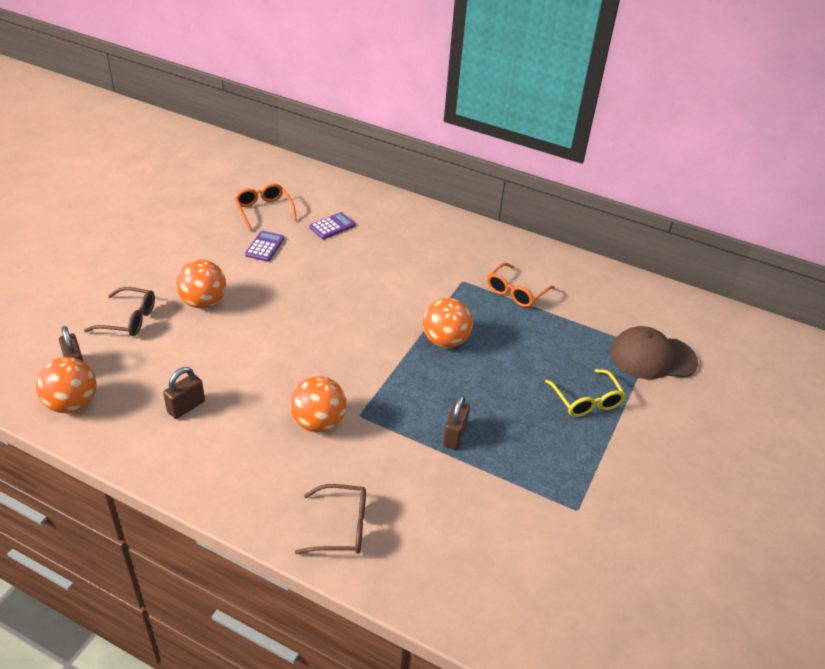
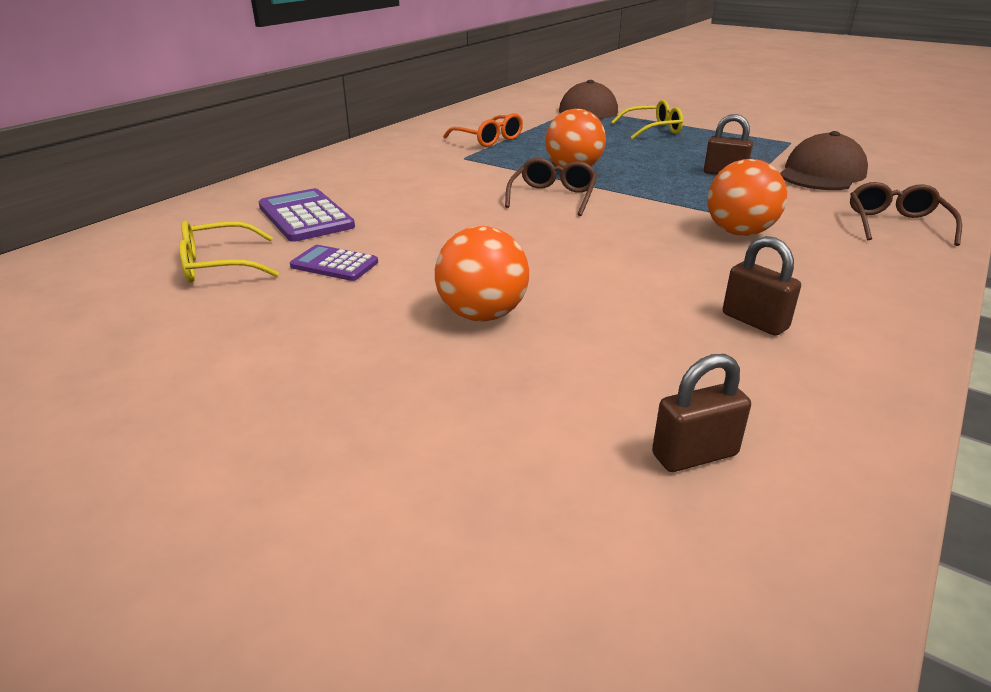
camera: 80 degrees left, 10 degrees down
orange ball [36,357,96,413] -> none
brown glasses [84,287,155,336] -> brown glasses moved to [505,158,597,216]
orange glasses [235,183,297,230] -> yellow glasses [179,221,279,283]
purple calculator [309,212,355,239] -> purple calculator [259,188,355,242], size x1.59
none -> brown cap [780,131,868,190]

